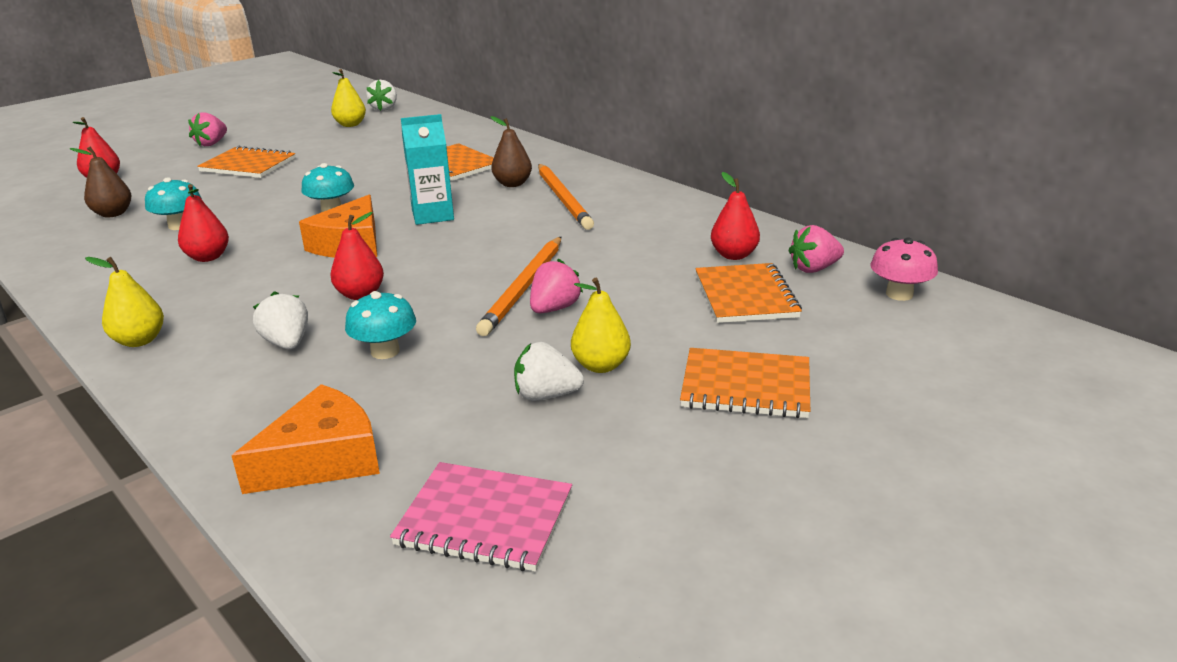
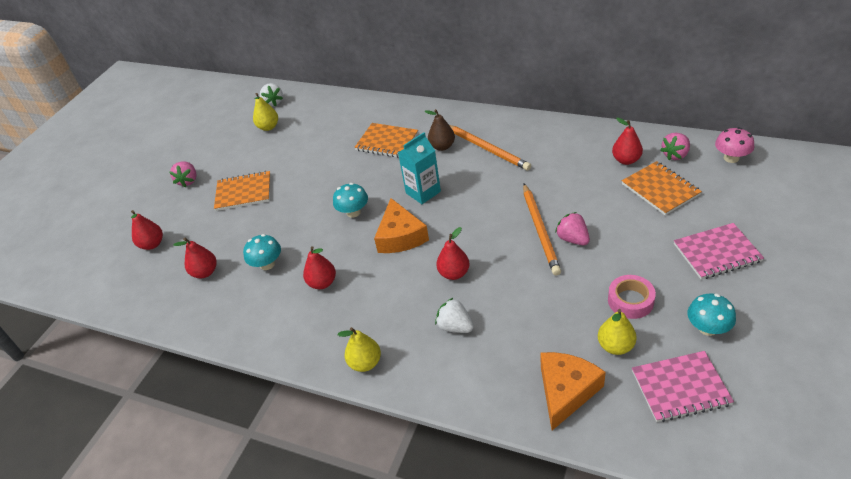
camera: 20 degrees left, 15 degrees up
brown pear [70,147,131,218] -> red pear [173,238,217,278]
turquoise mushroom [345,291,416,359] -> turquoise mushroom moved to [687,293,736,336]
white strawberry [514,342,584,401] -> pink tape [608,275,656,319]
pink strawberry [530,259,583,313] -> pink strawberry turned 45 degrees counterclockwise [555,212,590,245]
yellow pear [571,278,631,373] -> yellow pear moved to [598,309,637,355]
orange notebook [680,348,810,418] -> pink notebook [674,223,764,279]

